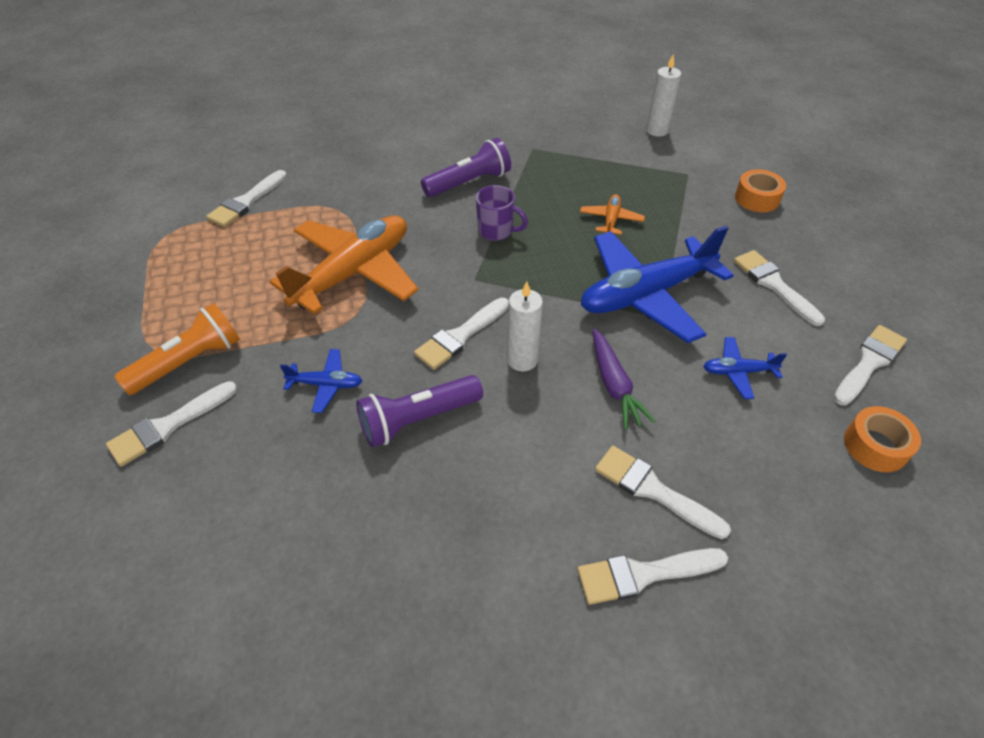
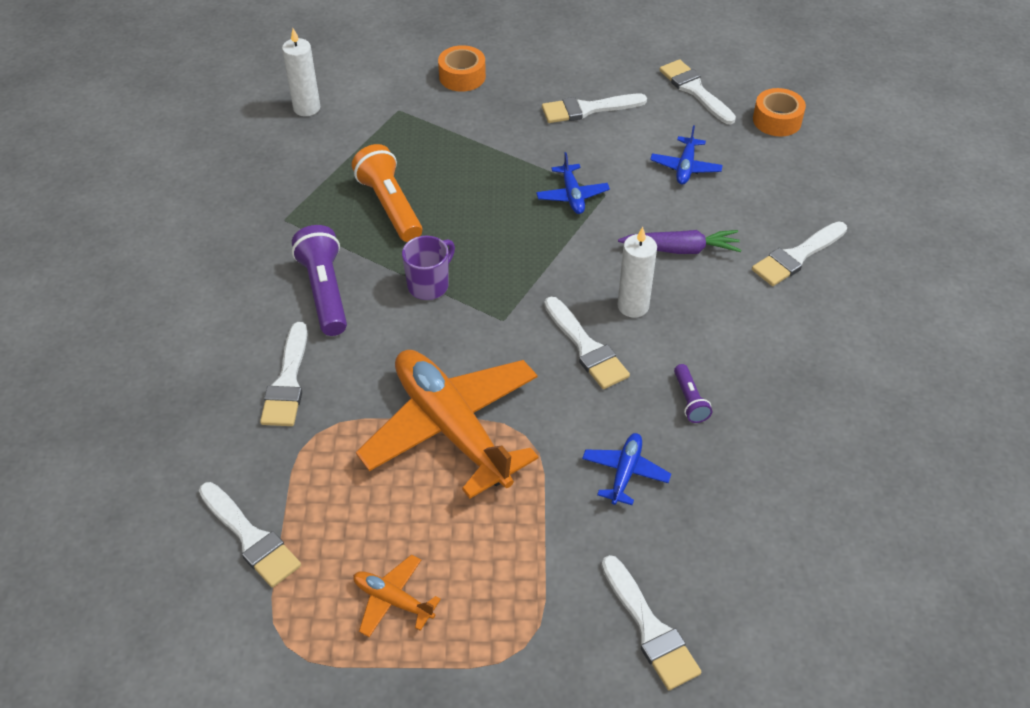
camera: 75 degrees left, 0 degrees up
orange flashlight [114,303,240,395] -> orange flashlight moved to [352,144,422,242]
purple flashlight [356,375,483,447] -> purple flashlight [674,364,712,423], size x0.52
white brush [577,548,728,605] -> white brush moved to [260,322,308,426]
orange plane [580,194,645,235] -> orange plane moved to [353,555,441,637]
blue plane [581,226,734,343] -> blue plane [536,152,610,214], size x0.44

